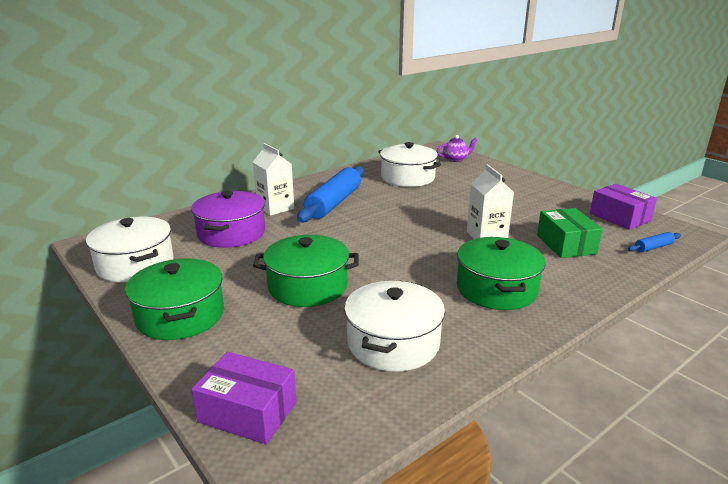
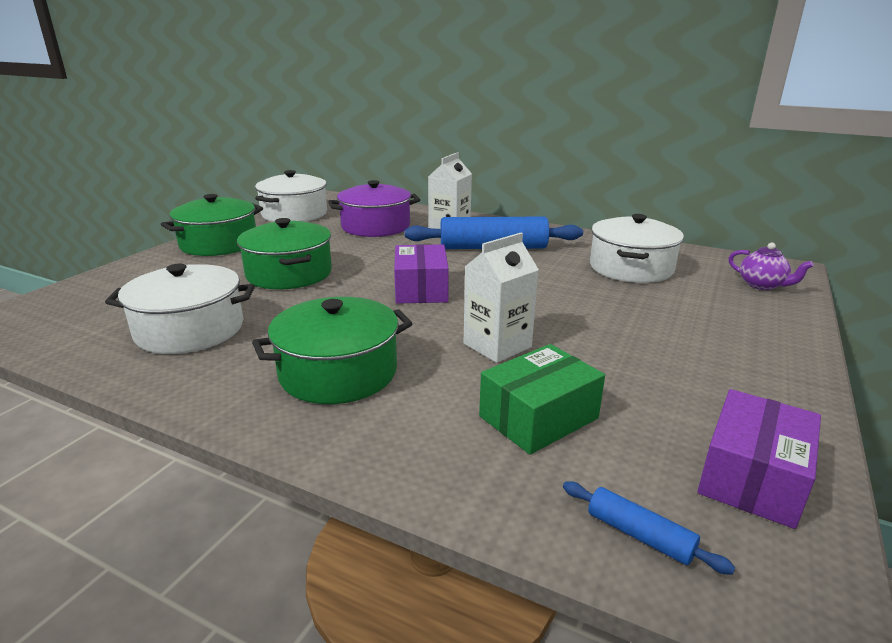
camera: 65 degrees right, 0 degrees up
purple box [191,352,296,444] -> purple box moved to [394,244,449,304]

